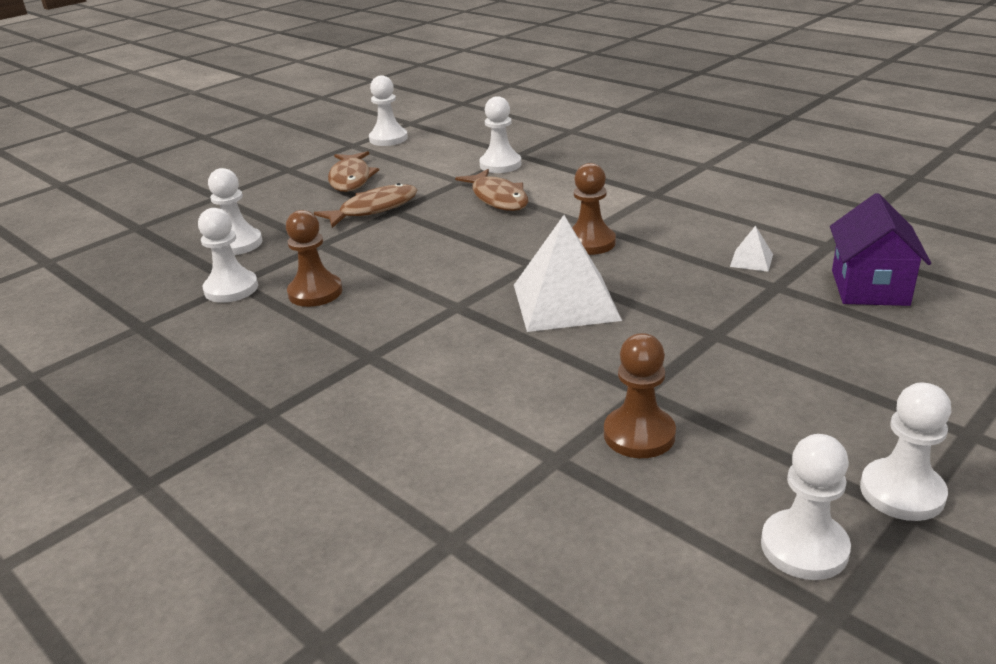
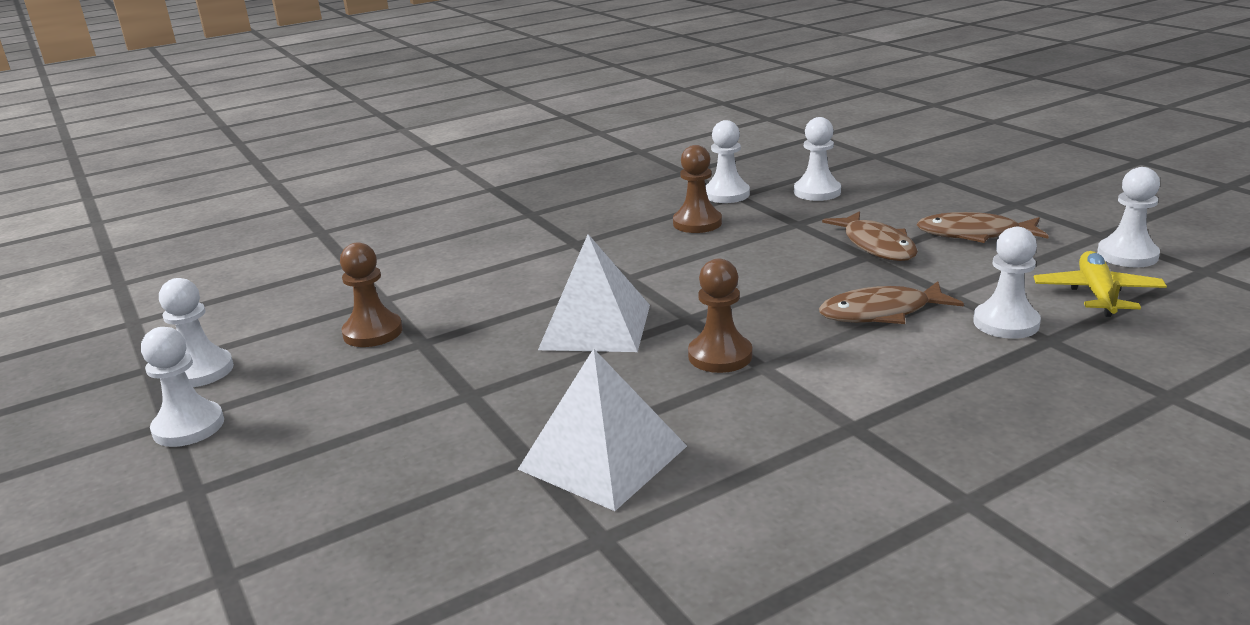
camera: 105 degrees right, 5 degrees down
white pyramid [730,225,773,272] -> white pyramid [518,348,687,511], size x2.35
purple house [830,193,931,306] -> none
none -> yellow plane [1034,251,1167,317]

